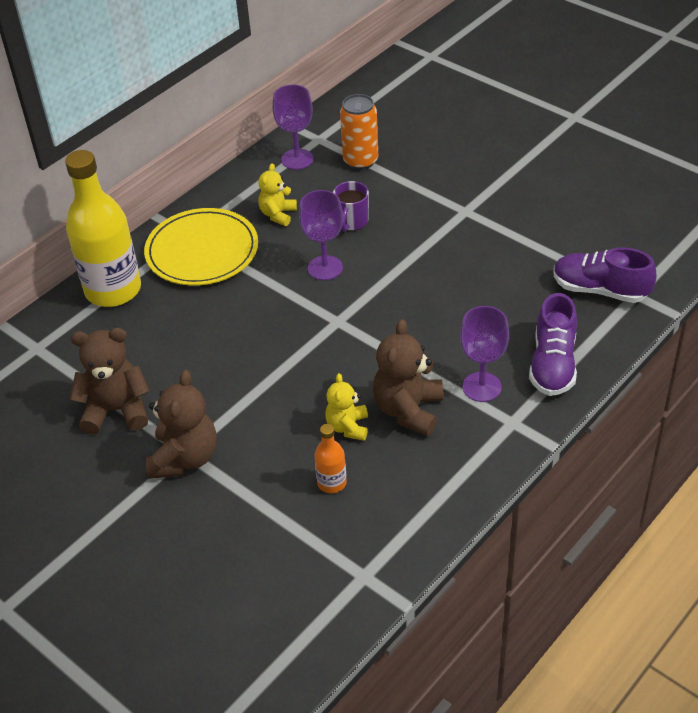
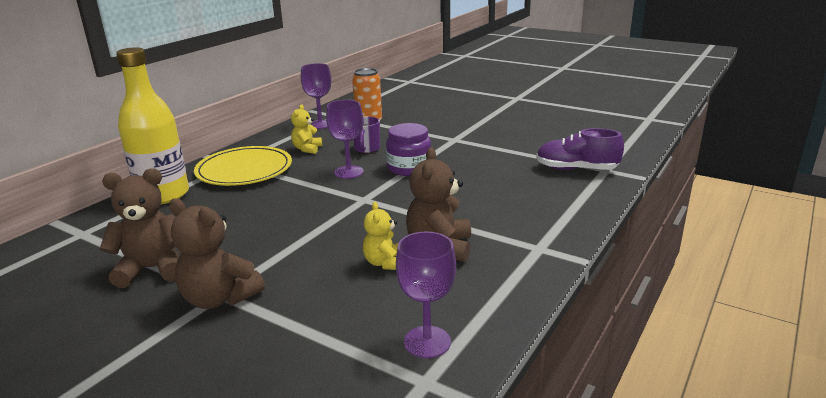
camera: 10 degrees left, 20 degrees down
brown teddy bear [146,370,217,479] -> brown teddy bear turned 120 degrees clockwise [169,198,265,309]
orange bottle [314,424,347,493] -> none
purple goblet [460,306,509,402] -> purple goblet moved to [396,231,456,358]
purple shoe [529,293,577,396] -> none
none -> purple jar [386,123,431,176]

